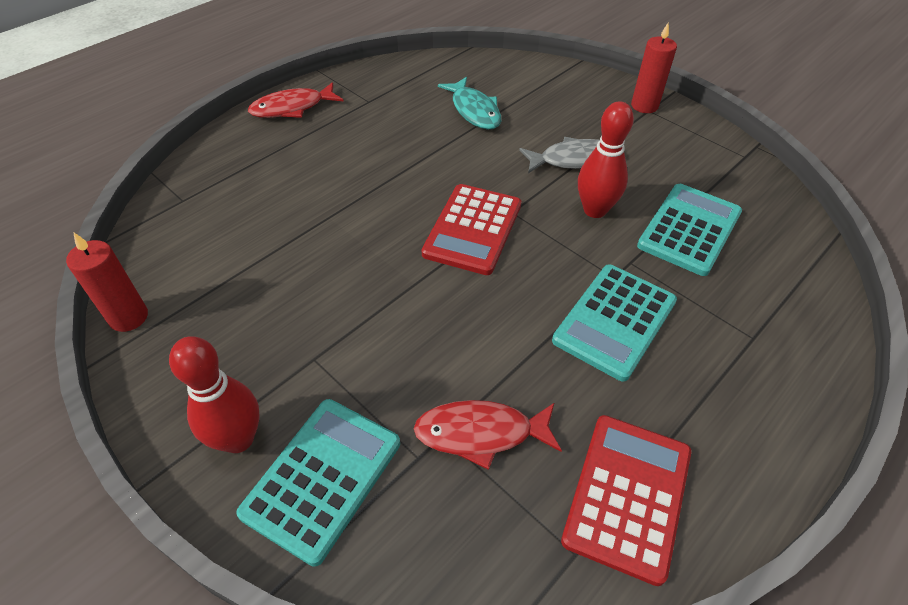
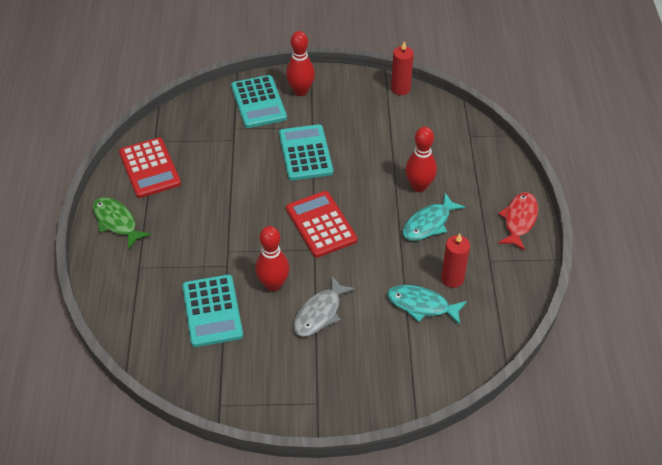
camera: 135 degrees right, 0 degrees up
red fish [414,400,562,470] -> none
turquoise calculator [552,264,677,381] -> turquoise calculator moved to [279,124,333,181]
red candle [631,23,677,113] -> red candle moved to [441,233,470,288]
none -> green fish [93,197,151,250]
none -> turquoise fish [403,192,465,241]
none -> red bowling pin [405,127,437,192]

